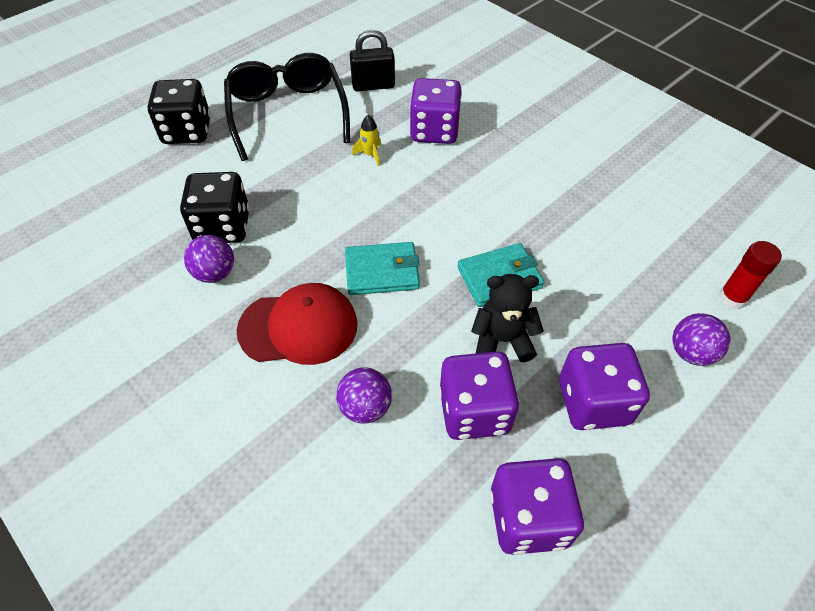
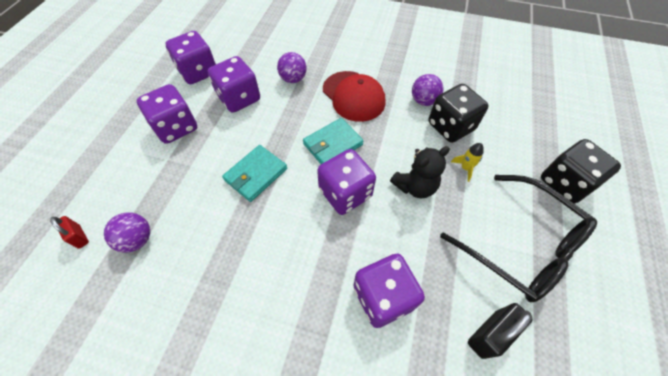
camera: 150 degrees right, 5 degrees up
red cap [237,283,358,365] -> red cap turned 90 degrees counterclockwise [323,71,386,122]
yellow rocket [352,115,381,166] -> yellow rocket moved to [451,143,484,182]
black teddy bear [471,274,544,362] -> black teddy bear moved to [390,146,450,198]
purple ball [673,313,731,366] -> purple ball moved to [104,212,150,253]
red glue stick [719,241,782,309] -> red padlock [50,216,89,249]
none -> purple dice [317,149,376,215]

